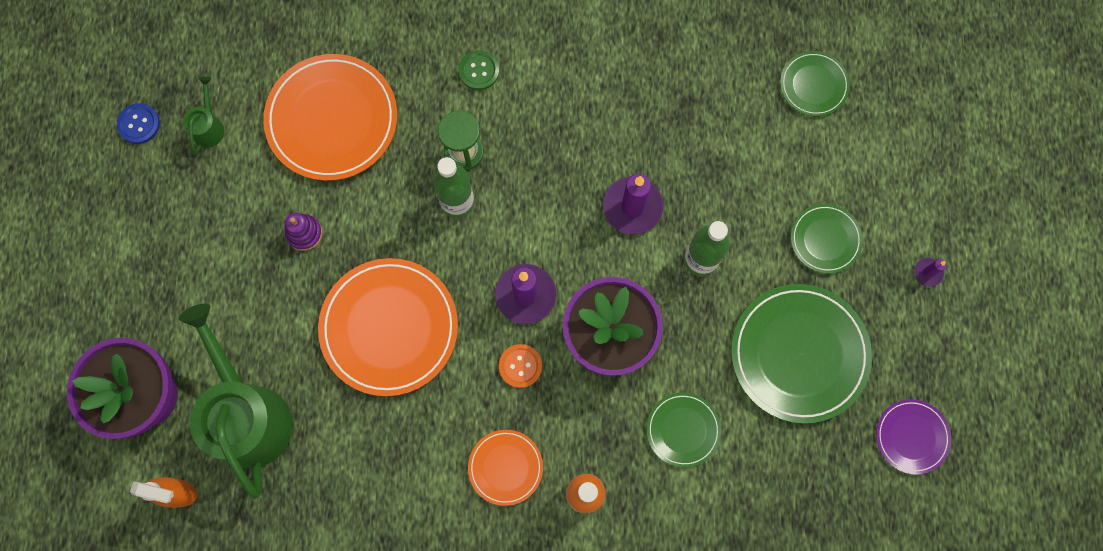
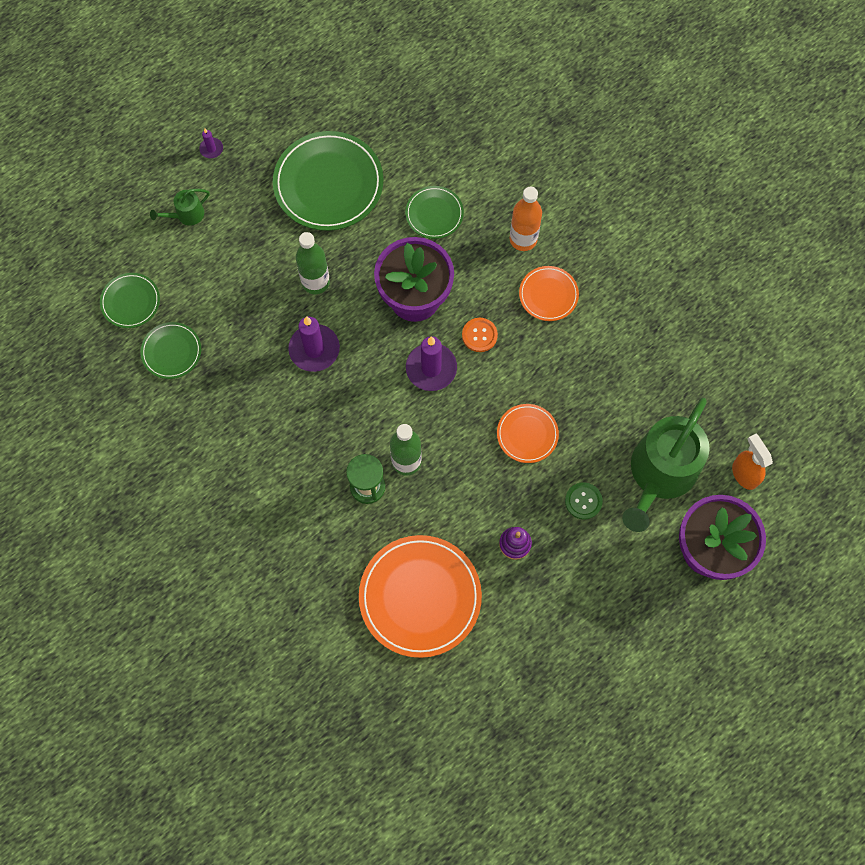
camera: 130 degrees left, 5 degrees down
blue button [117,103,160,144] -> none
green watering can [183,76,224,153] -> green watering can moved to [150,189,209,225]
orange plate [318,258,458,396] -> orange plate [497,404,559,463], size x0.53
green button [458,50,499,90] -> green button moved to [565,482,603,519]
green plate [791,204,863,274] -> green plate moved to [140,322,201,379]
purple plate [876,399,951,475] -> none

